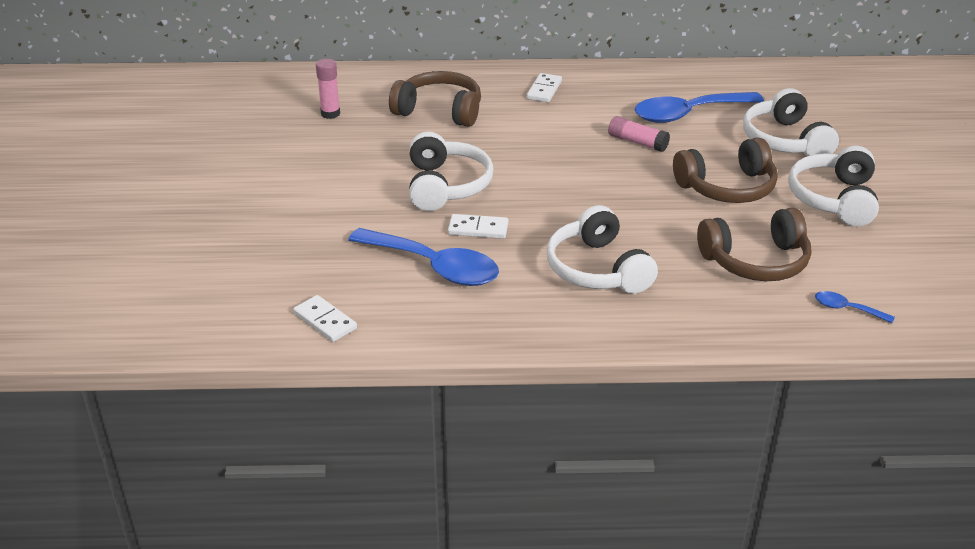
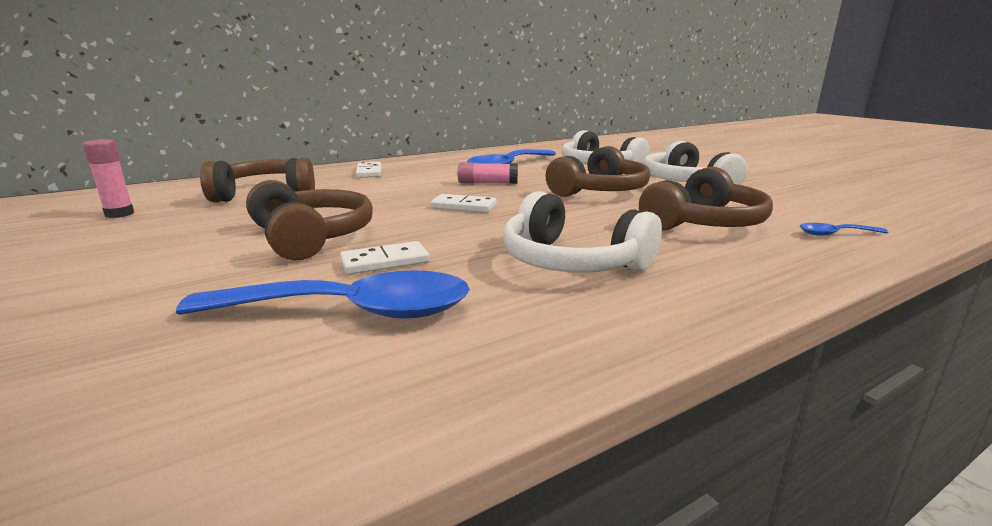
camera: 30 degrees left, 15 degrees down
white domino [293,295,357,342] -> white domino moved to [431,194,497,212]
white headphones [409,131,494,211] -> brown headphones [246,180,373,261]

